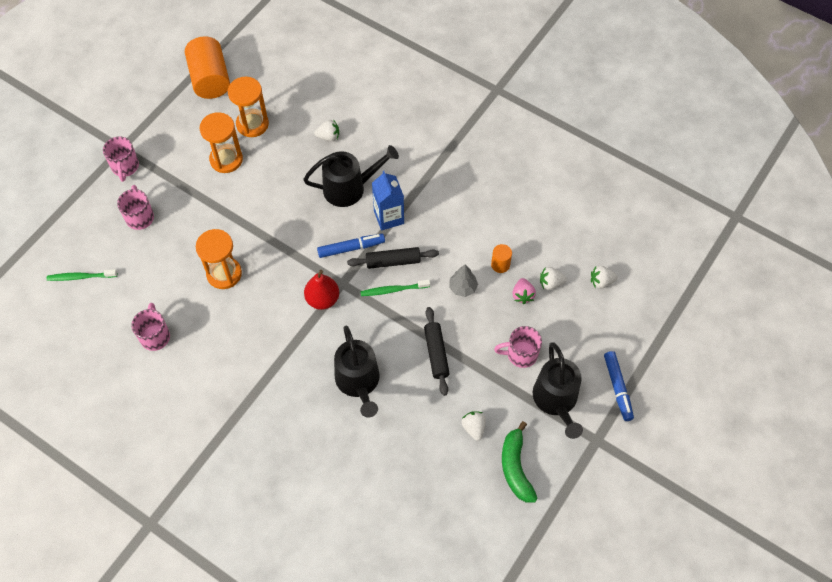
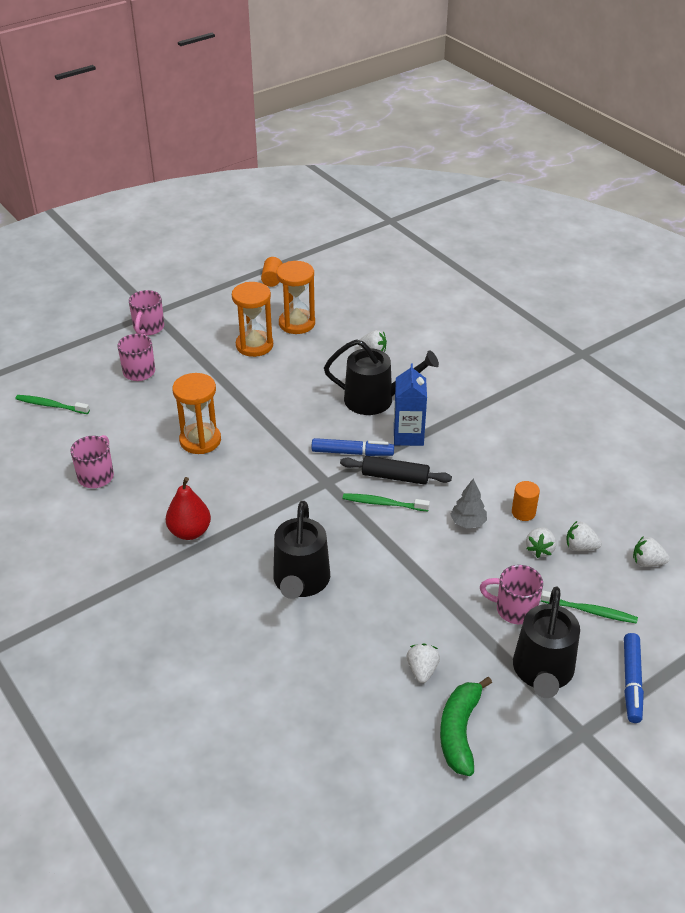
camera: 20 degrees right, 20 degrees down
orange cylinder [185,36,230,99] -> orange cylinder [261,257,283,287], size x0.48
red pear [304,270,339,310] -> red pear moved to [166,477,211,540]
black rolling pin [424,307,450,396] -> none
pink strawberry [512,278,536,304] -> white strawberry [526,527,556,558]
none -> green toothbrush [541,590,638,624]

